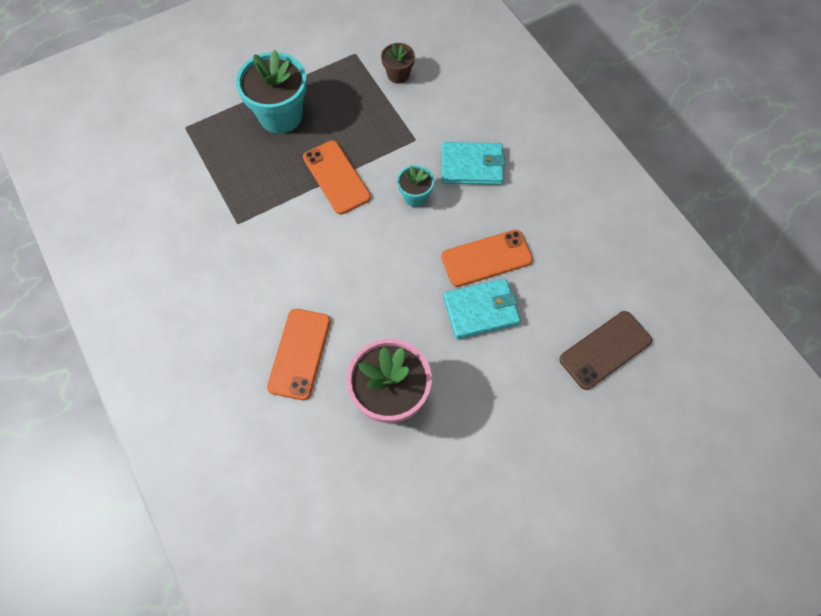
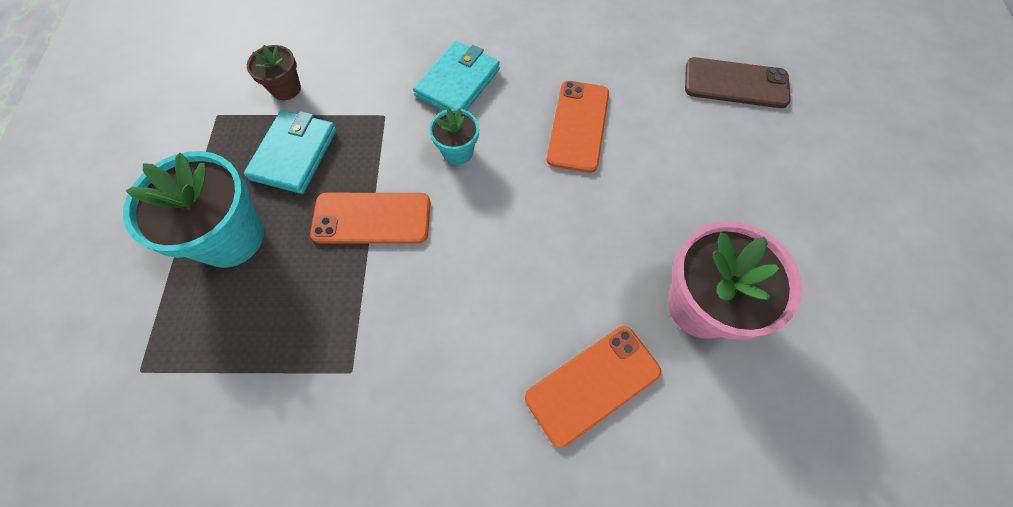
camera: 60 degrees left, 0 degrees up
orange phone [267,309,331,400] -> orange phone turned 75 degrees counterclockwise [525,326,661,447]
turquoise wallet [443,279,520,339] -> turquoise wallet moved to [244,110,336,194]
brown phone [559,311,652,390] -> brown phone turned 75 degrees counterclockwise [685,57,790,108]

